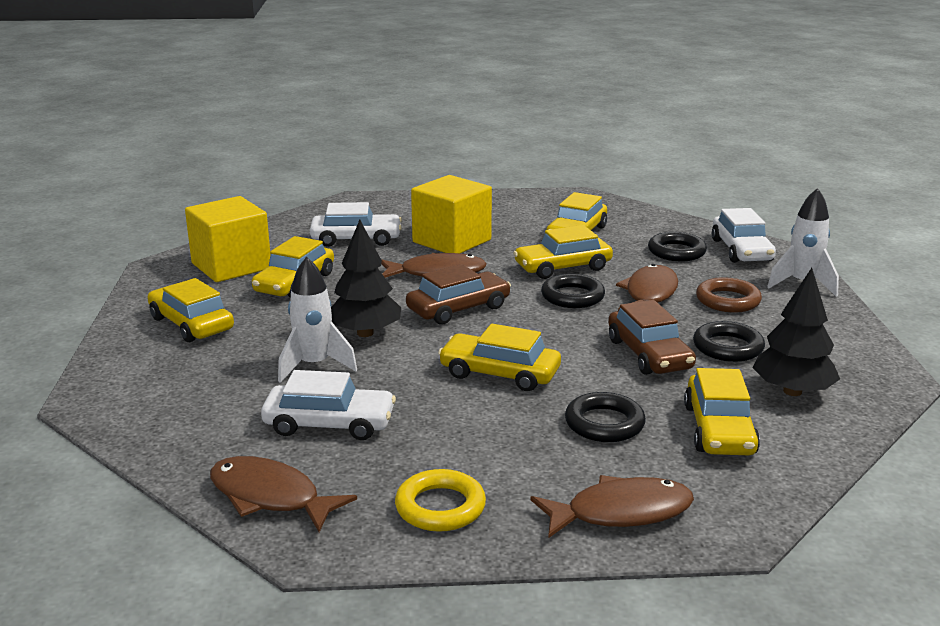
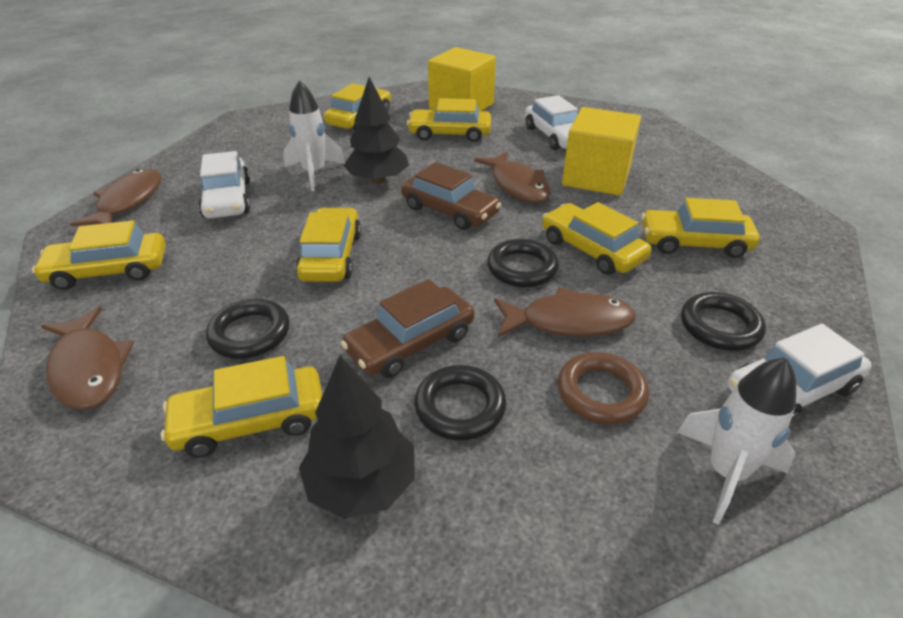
camera: 70 degrees right, 15 degrees up
yellow ring [395,469,486,532] -> yellow car [32,220,166,290]

